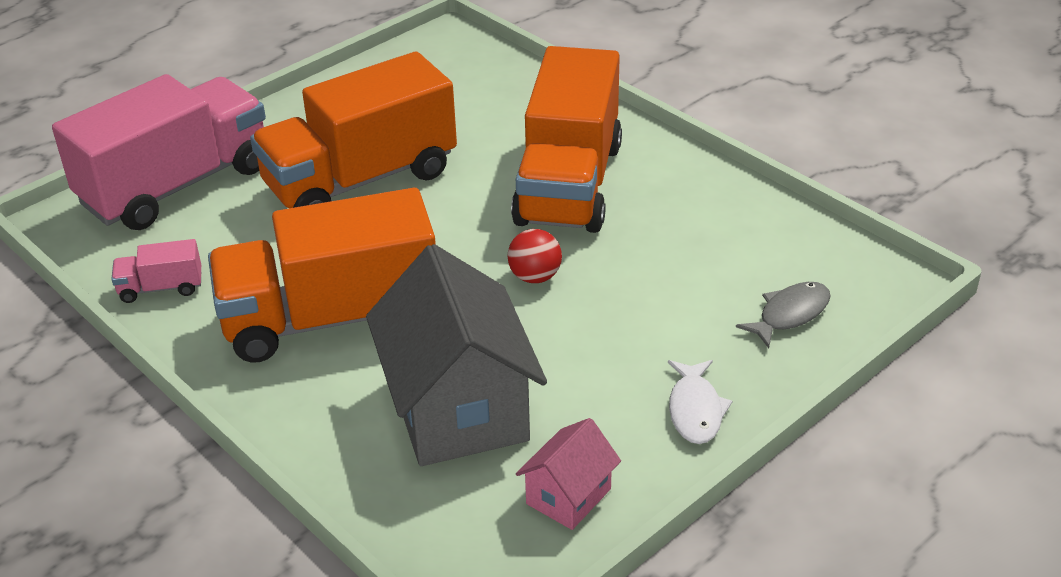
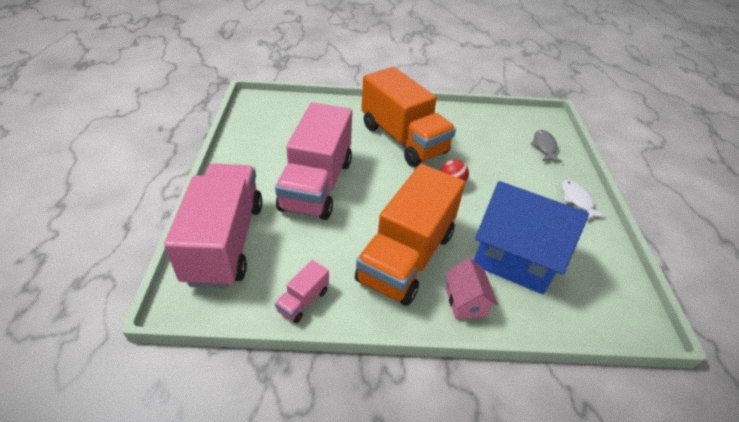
camera: 50 degrees left, 5 degrees up
orange truck [250,51,457,208] -> pink truck [275,102,352,220]
grey house [366,244,547,466] -> blue house [474,181,589,294]
pink house [516,418,621,530] -> pink house moved to [445,258,498,320]
white fish [668,360,733,444] -> white fish turned 150 degrees counterclockwise [561,179,606,220]

